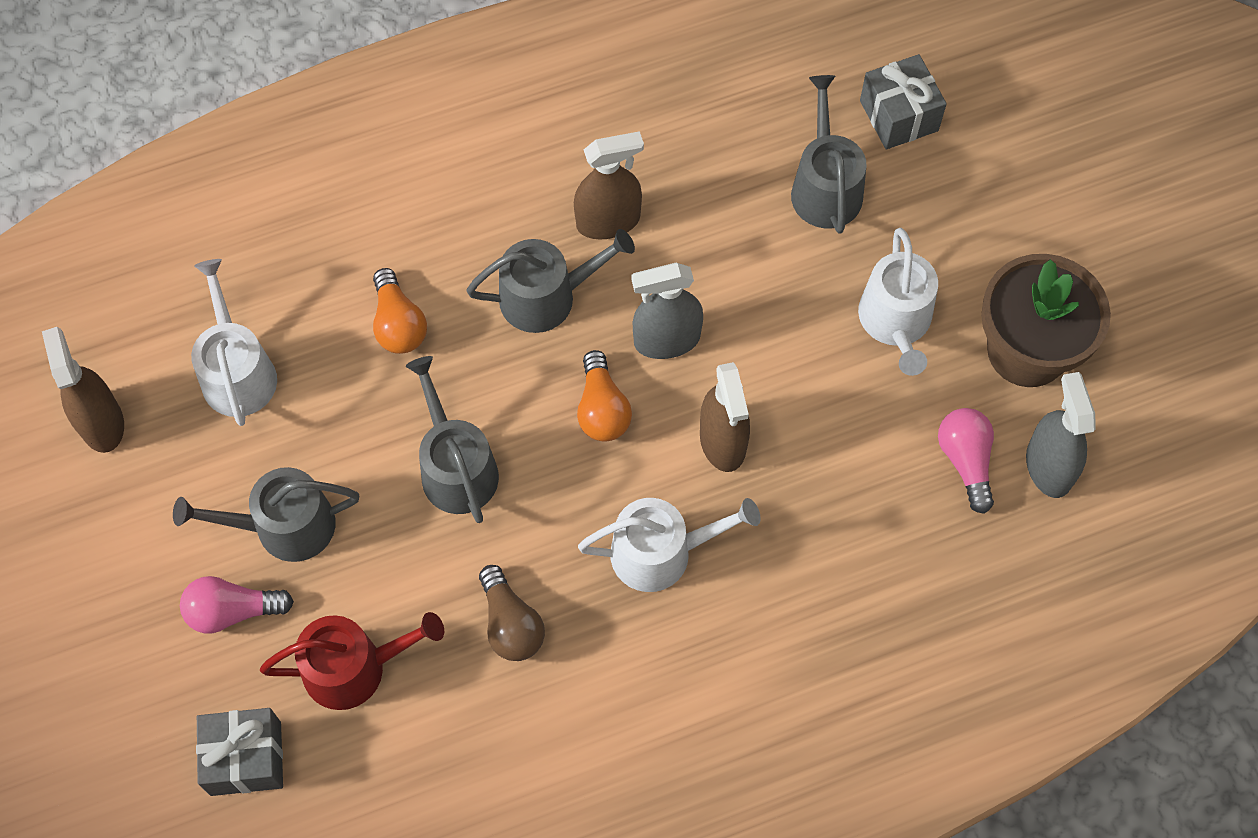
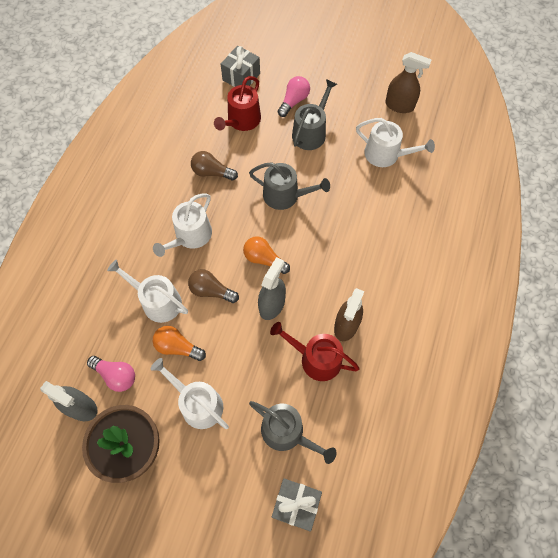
camera: 130 degrees right, 0 degrees up
orange light bulb [373,268,427,354] -> orange light bulb moved to [153,326,206,361]
grey watering can [467,229,635,333] -> none
brown spray bottle [700,362,750,472] -> brown light bulb [188,269,239,303]
none -> white watering can [107,260,188,323]
none -> red watering can [270,322,360,381]

